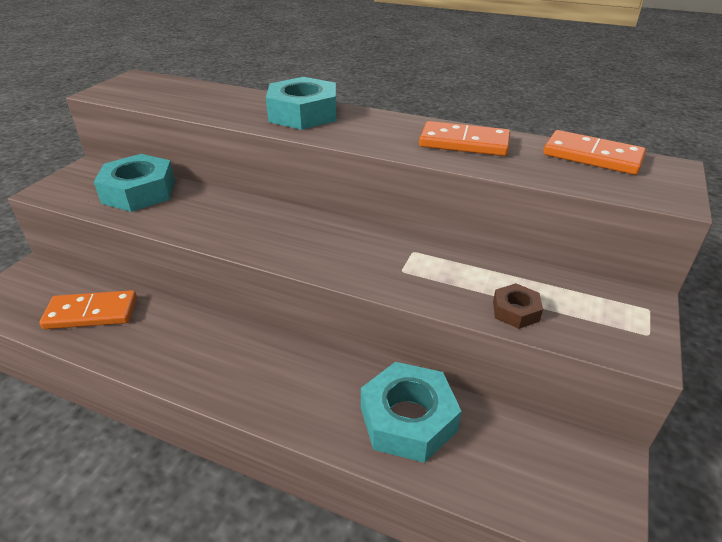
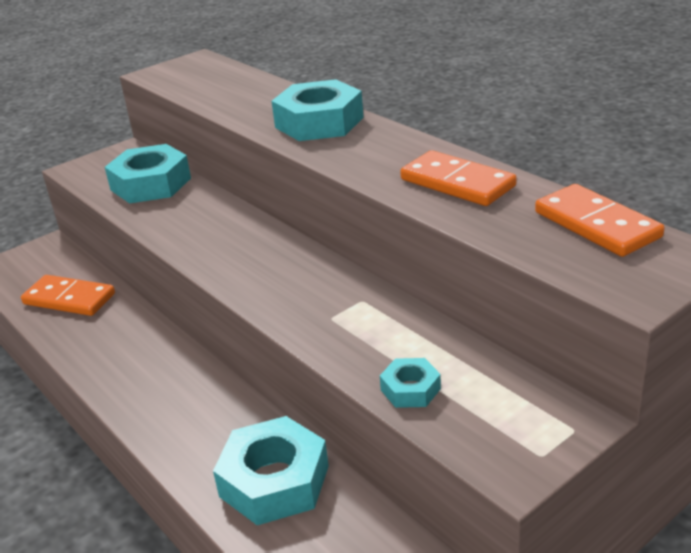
camera: 30 degrees right, 5 degrees down
brown nut [493,283,543,329] -> turquoise nut [380,358,441,408]

